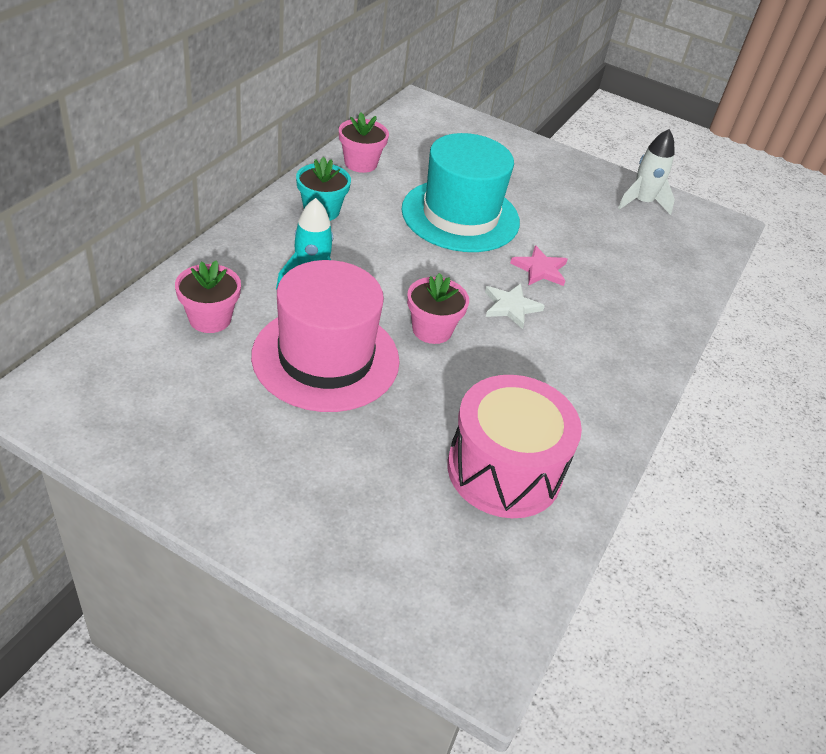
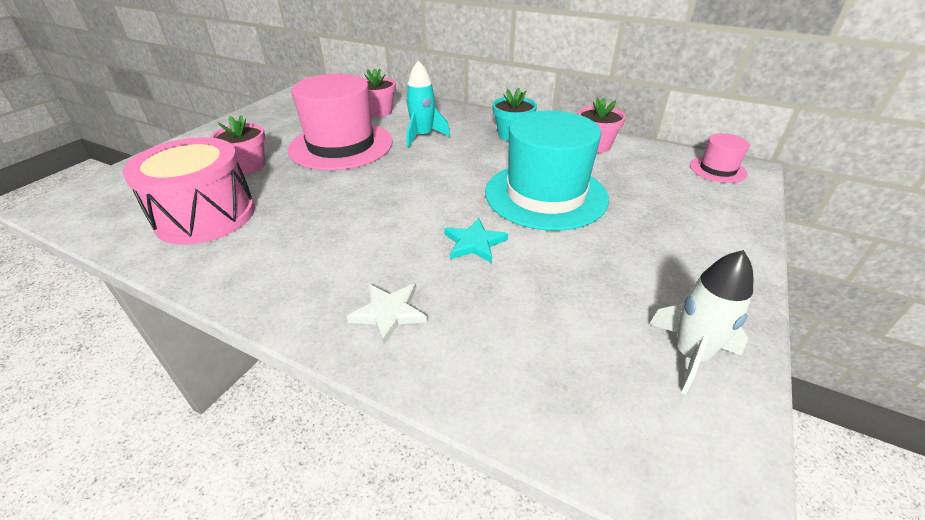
camera: 95 degrees right, 5 degrees down
pink flower pot [407,273,469,344] -> pink flower pot moved to [211,115,265,174]
white star [485,284,545,329] -> white star moved to [347,284,427,344]
pink star [510,245,567,286] -> turquoise star [444,218,508,263]
none -> pink hat [690,133,750,183]

